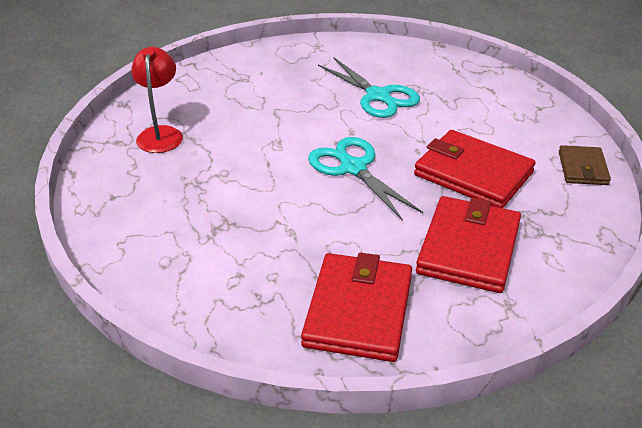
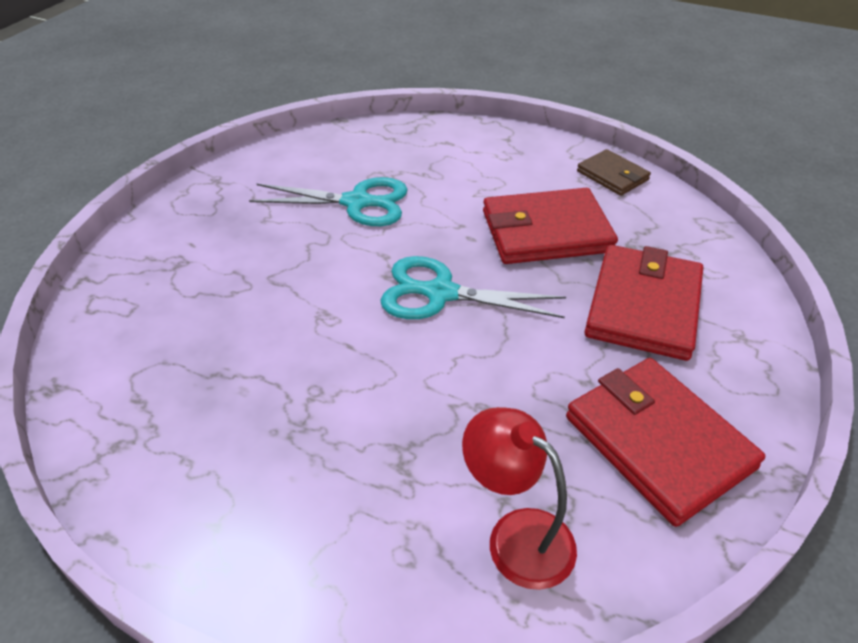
camera: 45 degrees left, 5 degrees up
red lamp [131,47,183,153] -> red lamp moved to [462,407,577,590]
red wallet [416,196,521,293] -> red wallet turned 45 degrees clockwise [585,245,703,361]

